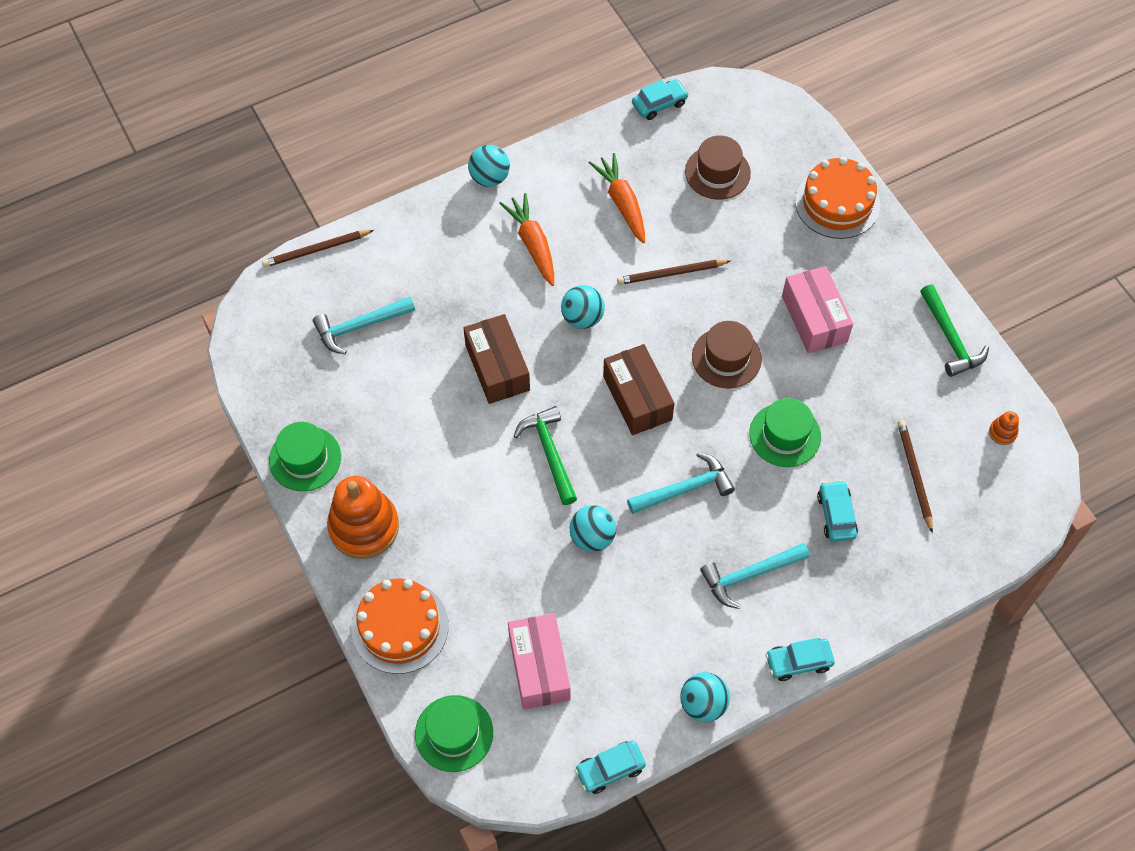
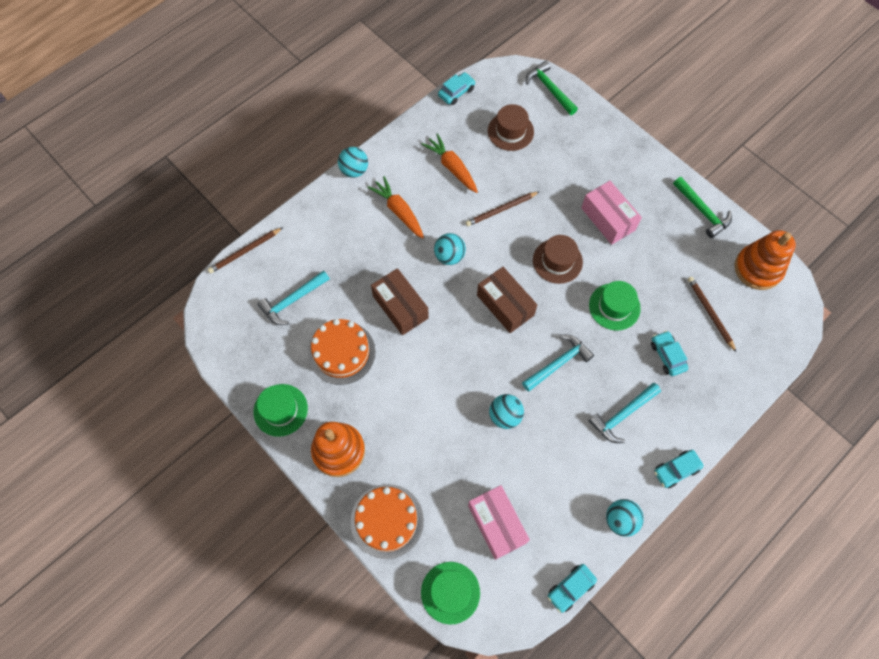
camera: 15 degrees left, 5 degrees up
green hammer [514,406,577,505] -> green hammer moved to [526,61,578,115]
orange cake [795,157,880,239] -> orange cake moved to [308,319,375,385]
orange stacking toy [989,411,1019,445] -> orange stacking toy [734,230,796,290], size x2.43

